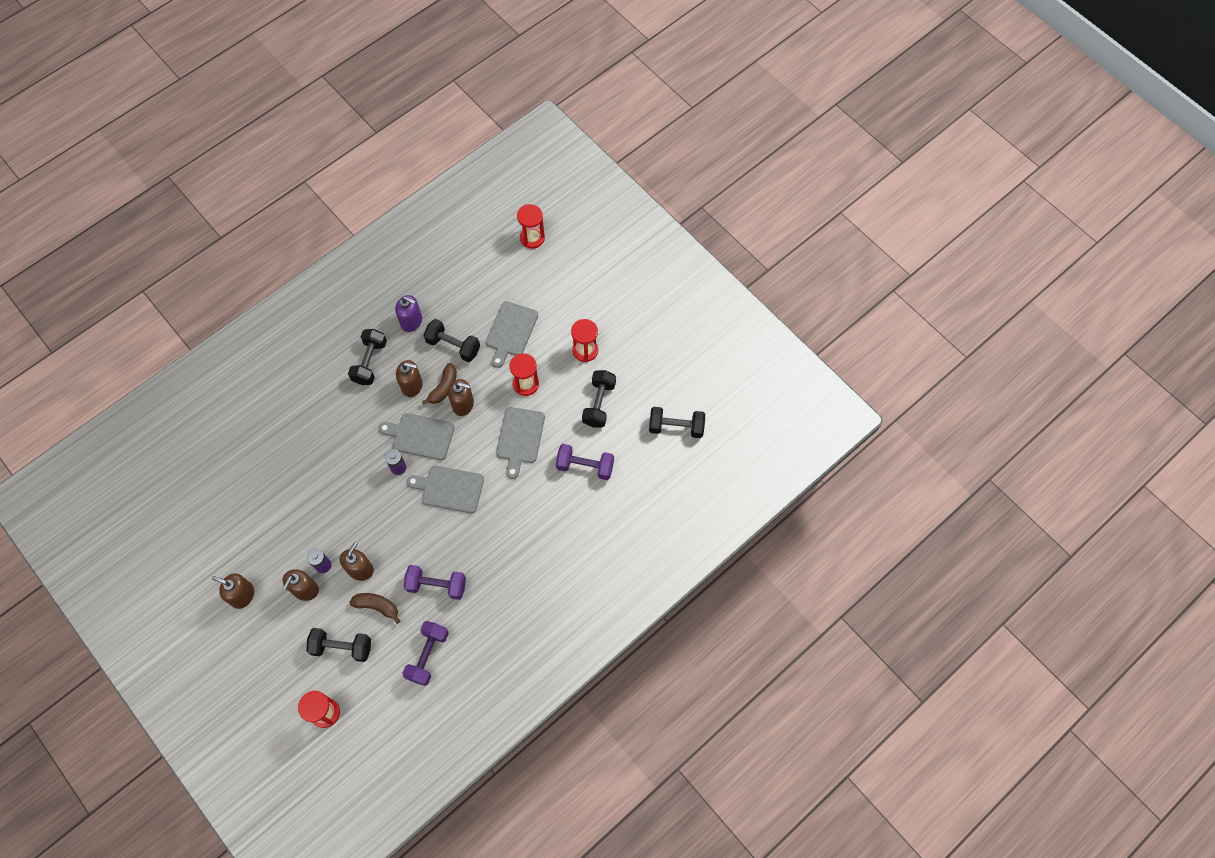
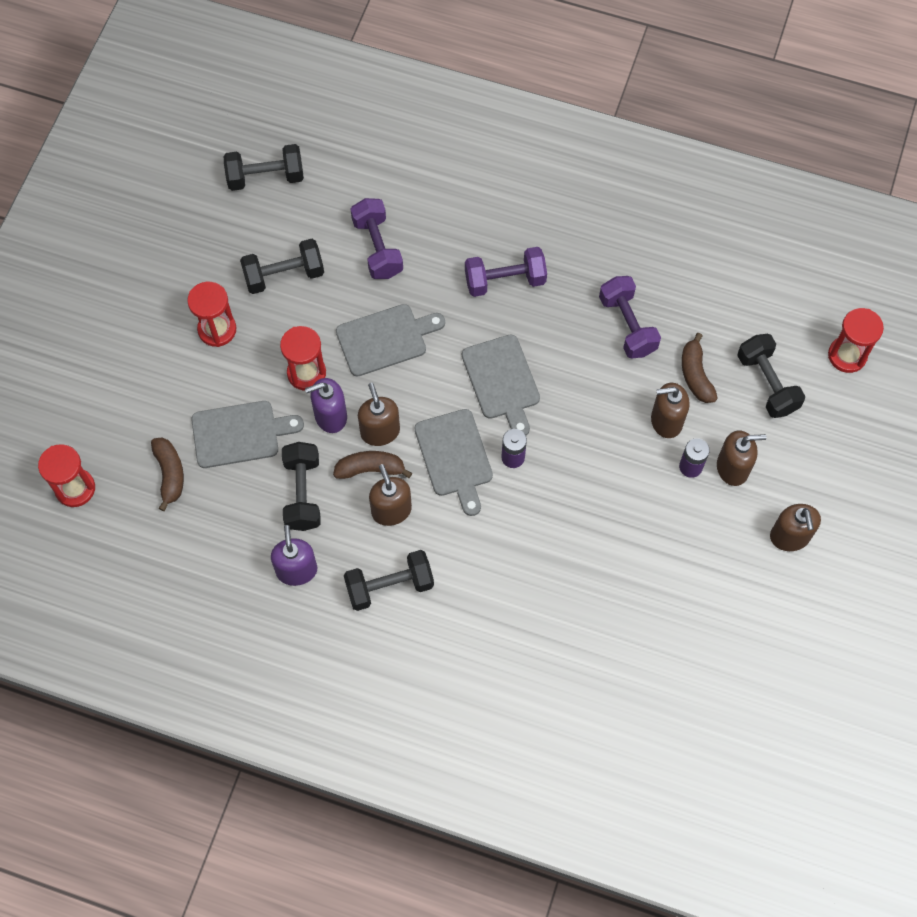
camera: 120 degrees left, 0 degrees up
purple dumbbell [402,621,449,686] -> purple dumbbell moved to [465,247,547,297]
black dumbbell [649,407,705,438] -> black dumbbell turned 75 degrees counterclockwise [224,144,304,191]
none -> brown banana [151,437,184,511]
none -> purple soap dispenser [305,378,347,433]

